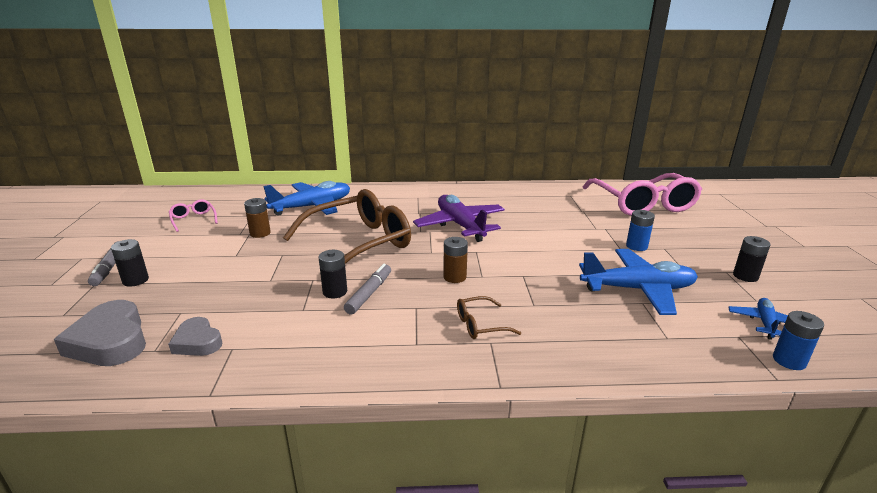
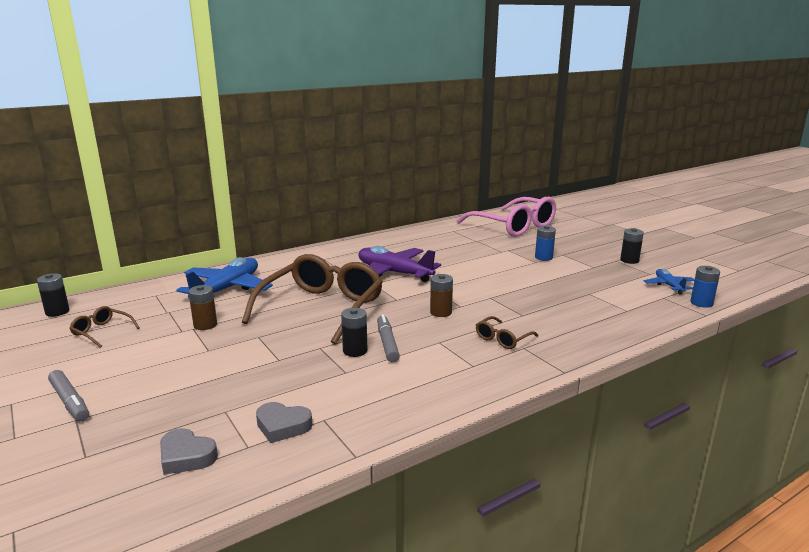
camera: 30 degrees left, 5 degrees down
grey heart [54,300,146,366] -> grey heart [160,428,218,475], size x0.61
black battery [111,239,149,287] -> black battery moved to [37,273,69,317]
pink glasses [169,199,218,232] -> brown glasses [69,306,140,348]
blue plane [579,249,698,315] -> none

